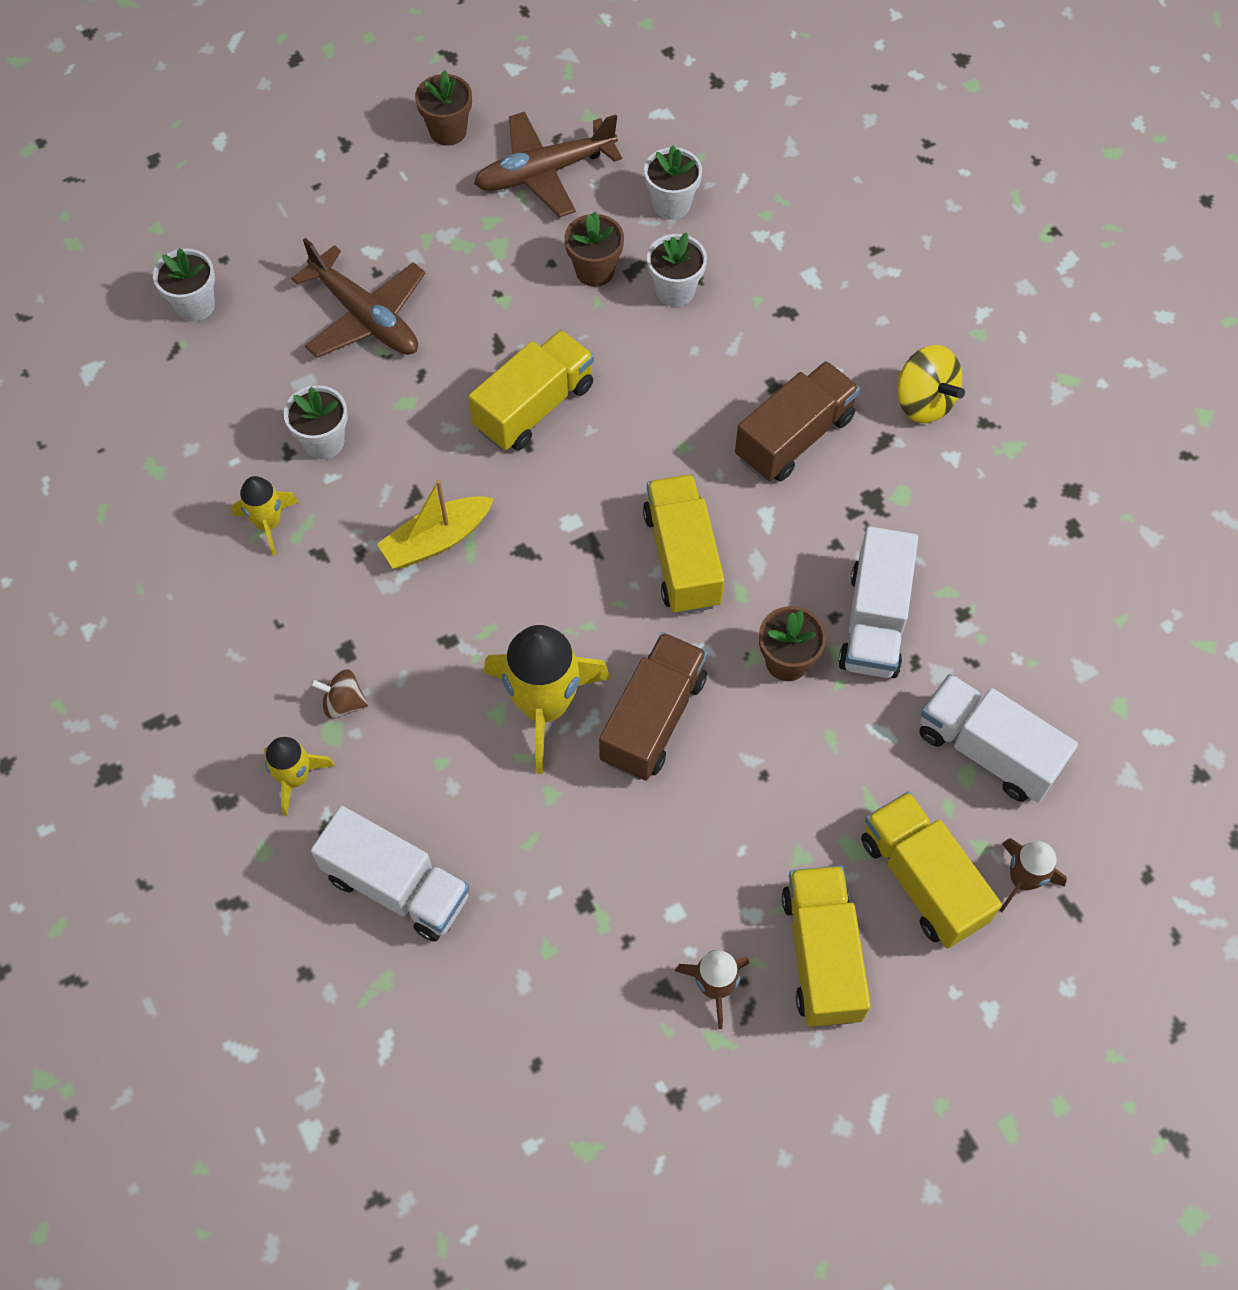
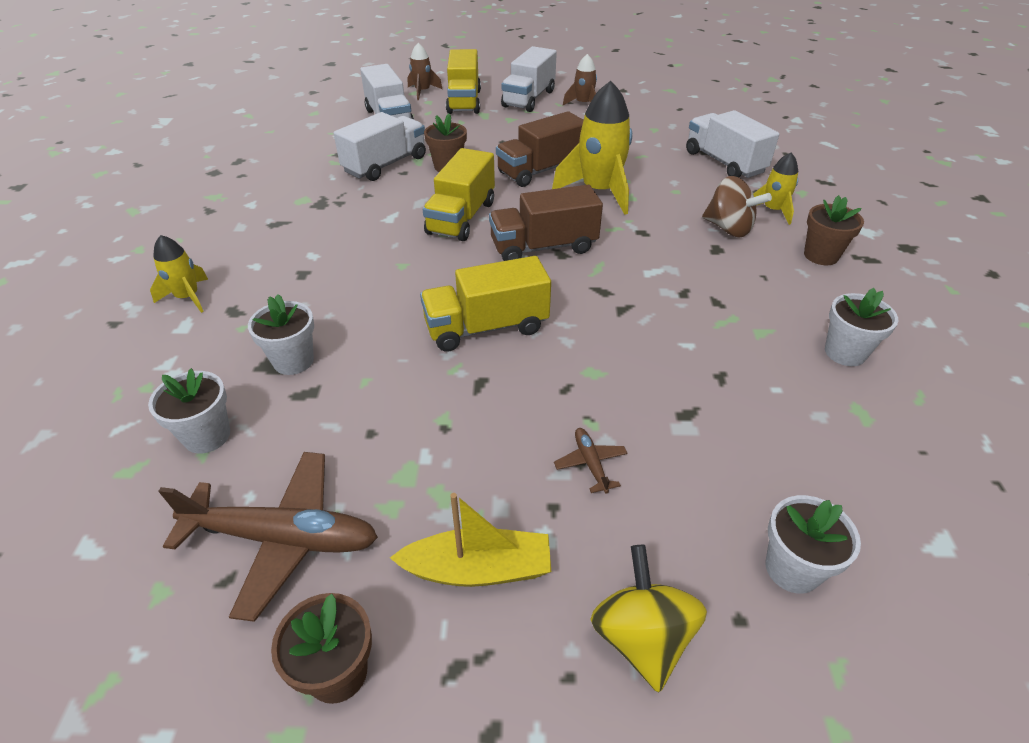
camera: 150 degrees left, 20 degrees down
yellow rocket [232,476,299,556] -> yellow rocket moved to [150,235,209,313]
white flower pot [284,385,348,459] -> white flower pot moved to [825,288,898,366]
brown plane [291,238,425,358] -> brown plane [554,428,628,493], size x0.44
brown spinning top [310,669,368,719] -> brown spinning top [702,176,772,237], size x1.63
yellow boat [377,479,494,569] -> yellow boat moved to [390,493,551,587]
brown flower pot [564,212,624,287] -> brown flower pot moved to [804,195,864,265]
brown truck [735,361,860,482] -> brown truck moved to [489,185,603,261]
yellow truck [782,866,871,1027] -> white truck [501,46,557,112]
yellow spinning top [897,345,965,423] -> yellow spinning top moved to [590,545,707,692]

